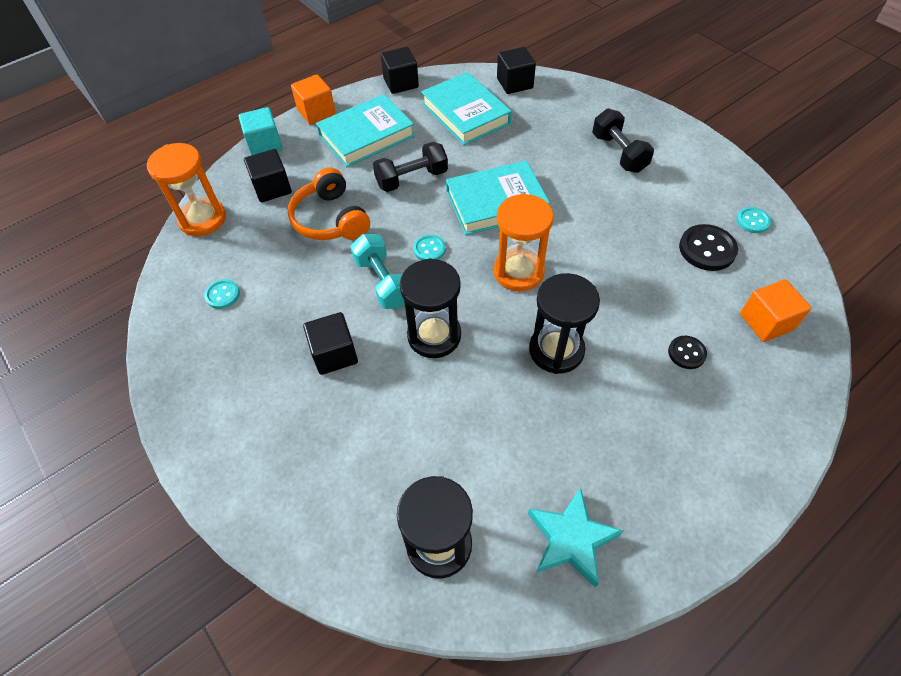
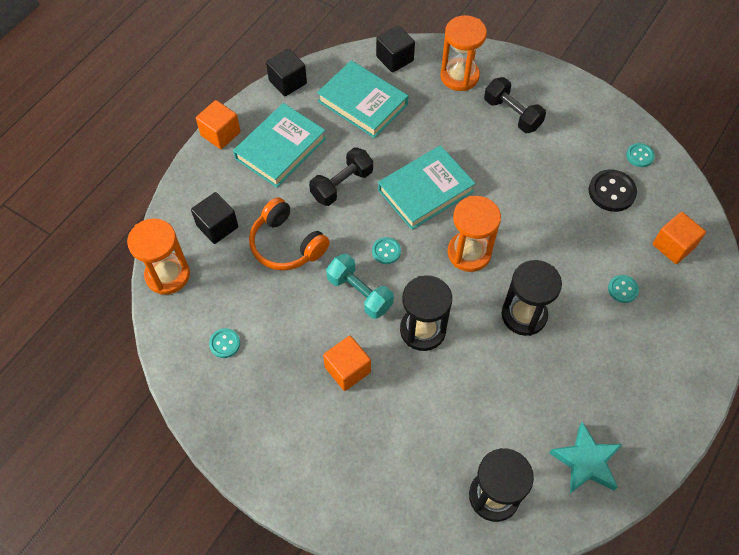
camera: 20 degrees left, 5 degrees up
turquoise cube [239,107,283,155] -> none
black cube [303,312,358,375] -> orange cube [323,336,371,391]
black button [668,336,707,369] -> turquoise button [608,275,639,303]
none -> orange hourglass [440,15,487,91]

